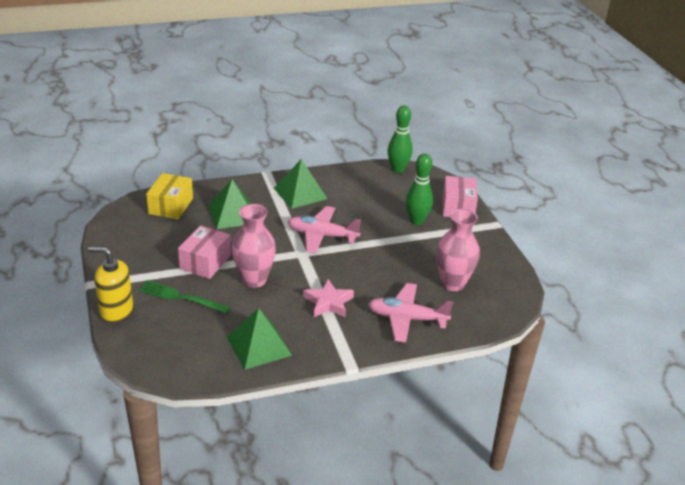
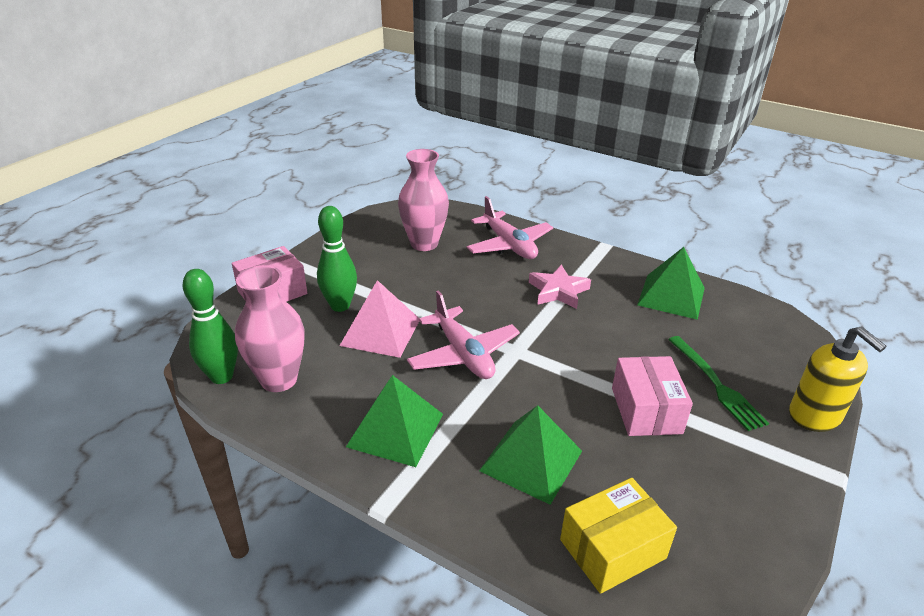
camera: 130 degrees left, 0 degrees up
pink box [178,225,231,279] -> pink box turned 75 degrees counterclockwise [612,356,693,436]
pink vase [232,204,276,288] -> pink vase moved to [235,265,304,392]
none -> pink pyramid [340,280,419,358]

